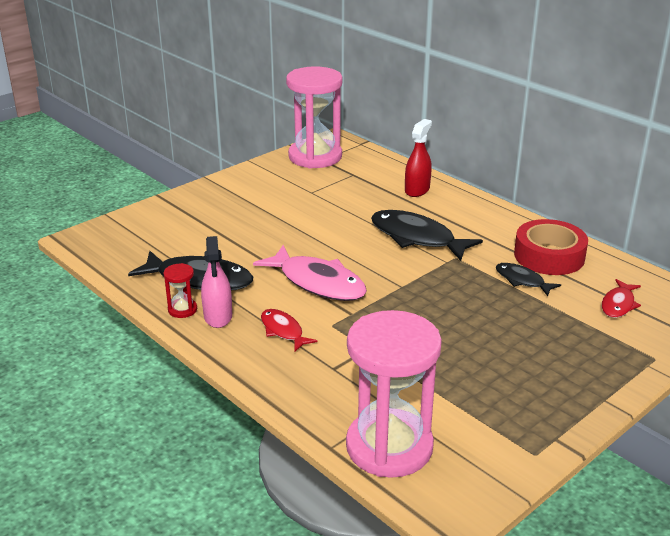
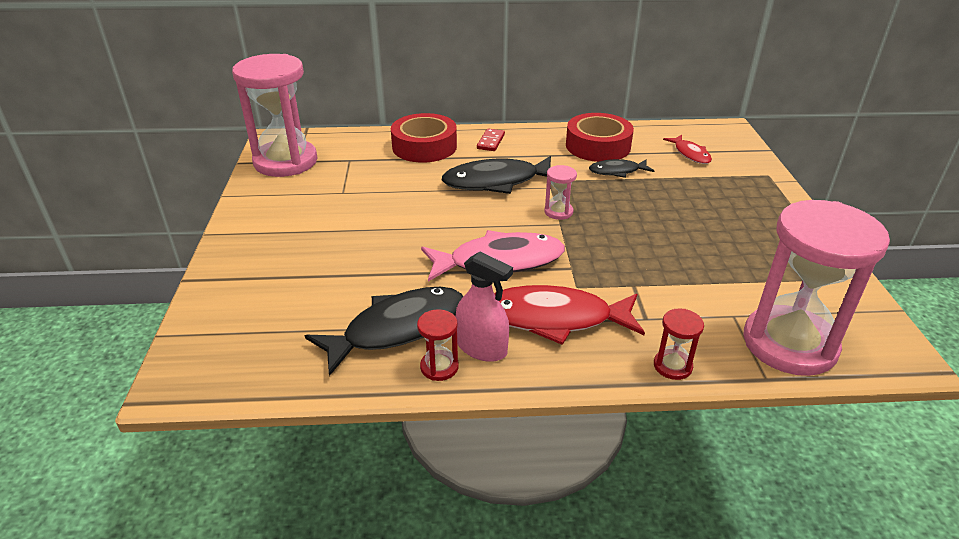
camera: 50 degrees left, 5 degrees up
red fish [261,309,317,351] -> red fish [494,285,645,345], size x1.85
red spray bottle [405,119,432,197] -> red tape [391,113,457,163]
none -> red domino [477,128,505,151]
none -> pink hourglass [544,165,577,220]
none -> red hourglass [654,309,704,380]

